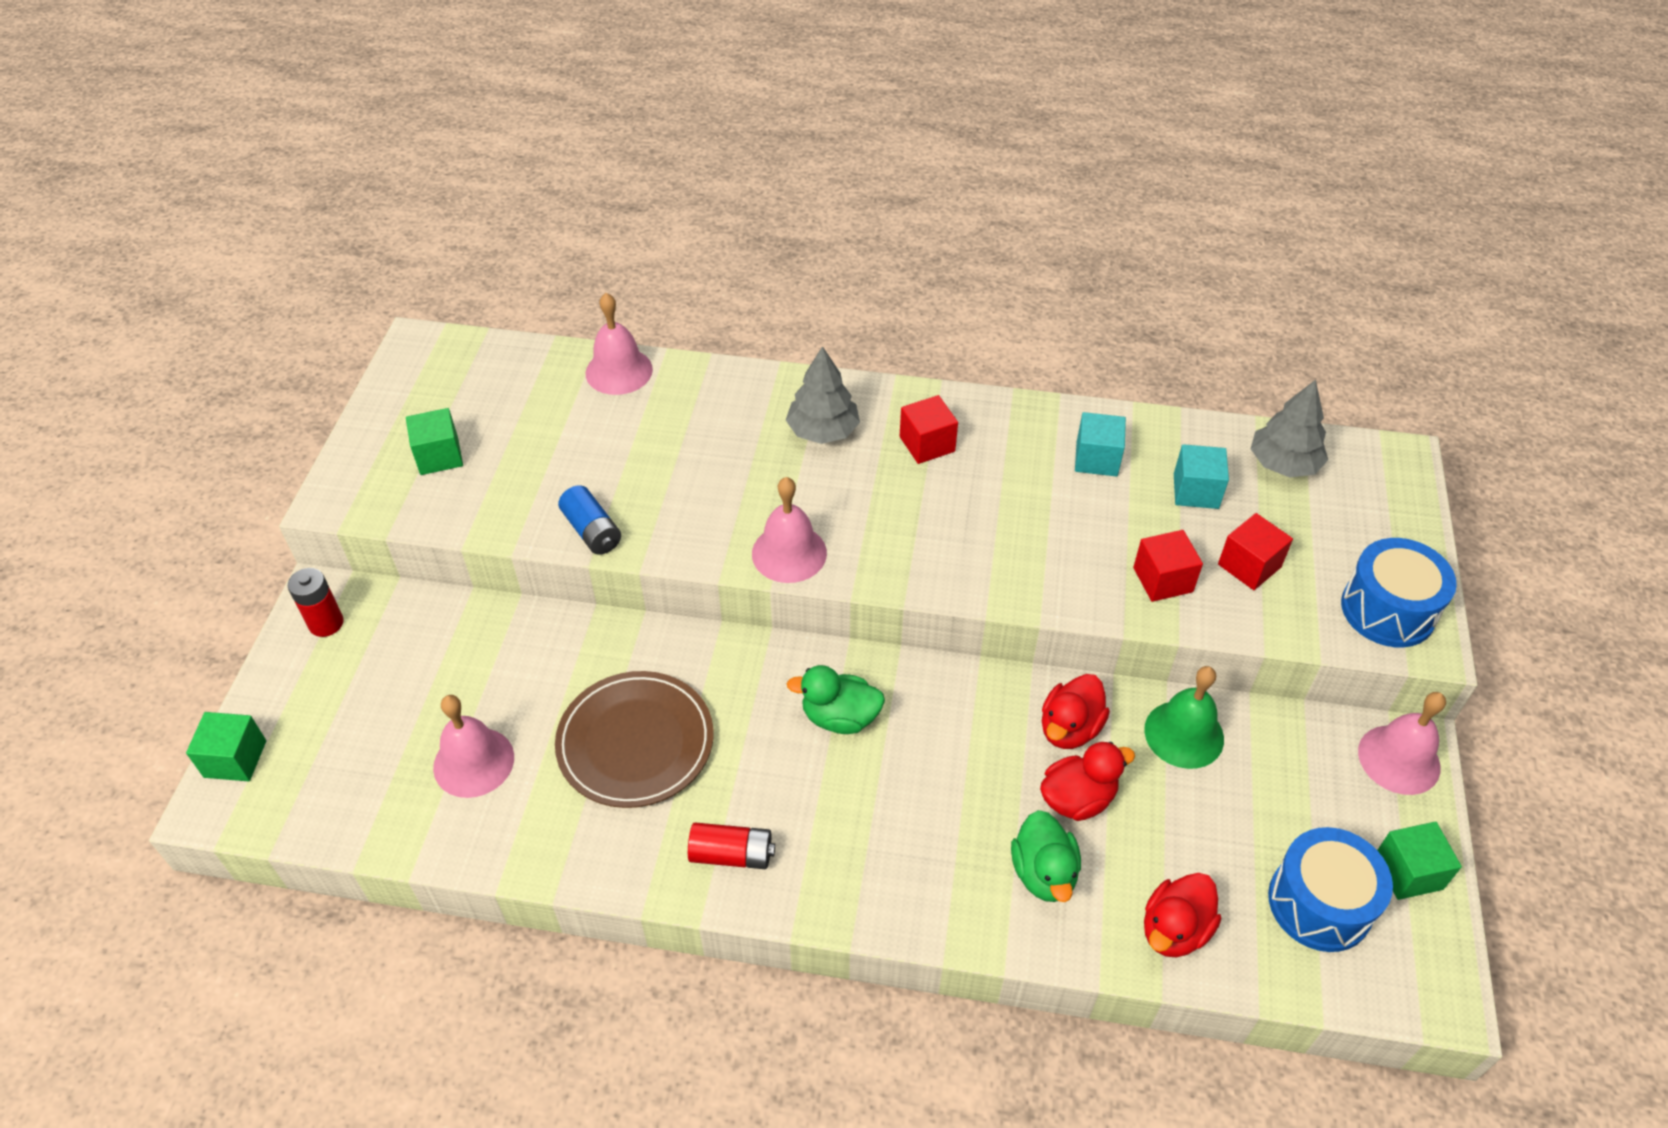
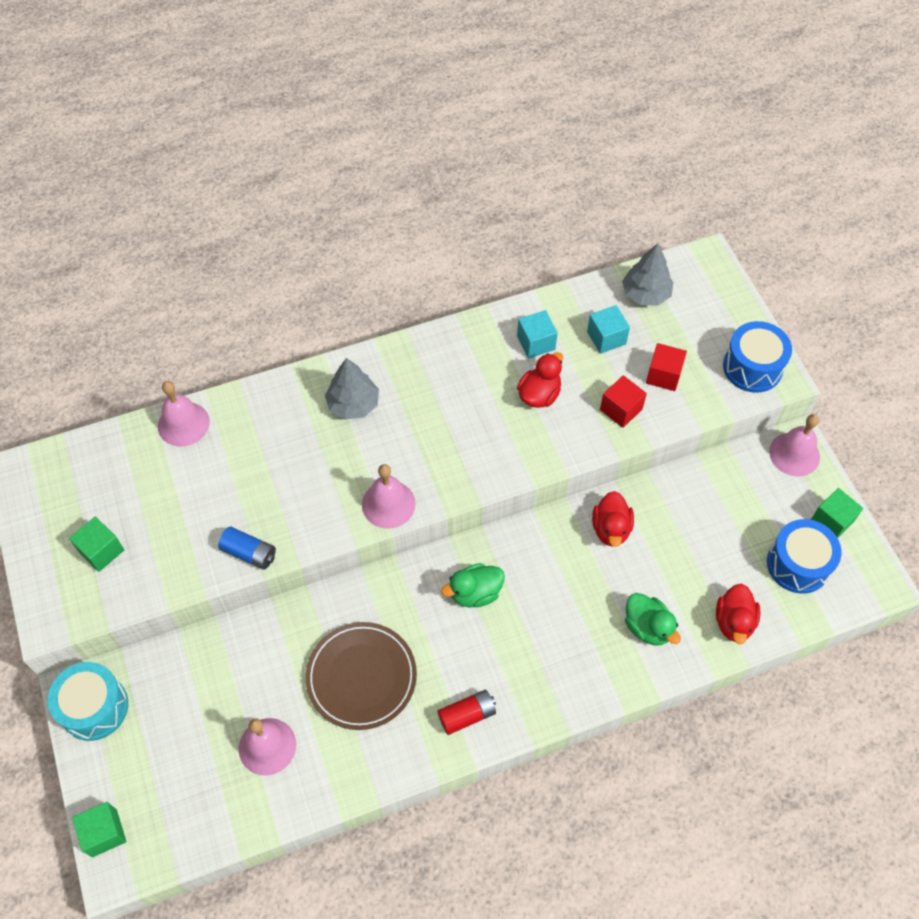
camera: 30 degrees left, 10 degrees up
red battery [288,568,343,637] -> turquoise drum [48,662,128,741]
red cube [900,395,958,464] -> none
red duck [1040,742,1135,821] -> red duck moved to [517,352,563,408]
green bell [1144,666,1224,769] -> none

